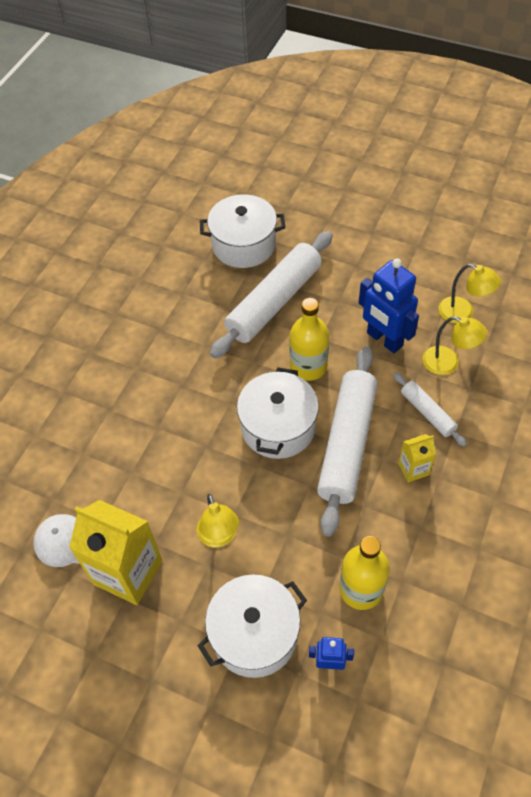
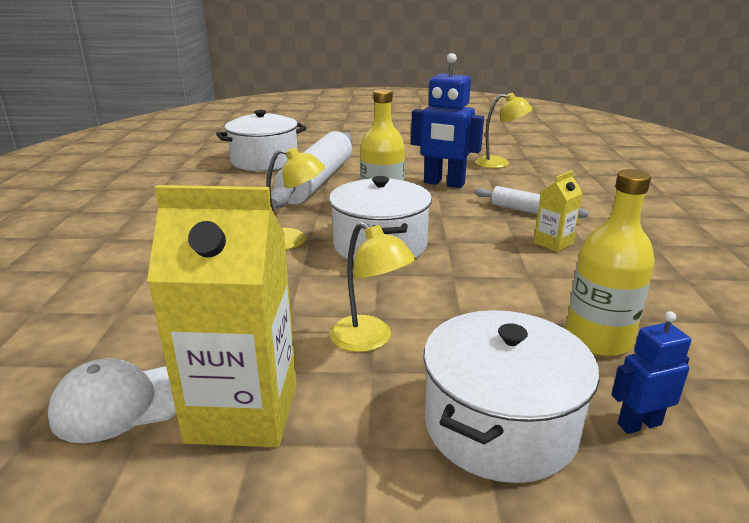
camera: 25 degrees left, 30 degrees down
white rolling pin [317,346,377,537] -> none
yellow lamp [423,316,487,375] -> yellow lamp moved to [266,147,325,250]

